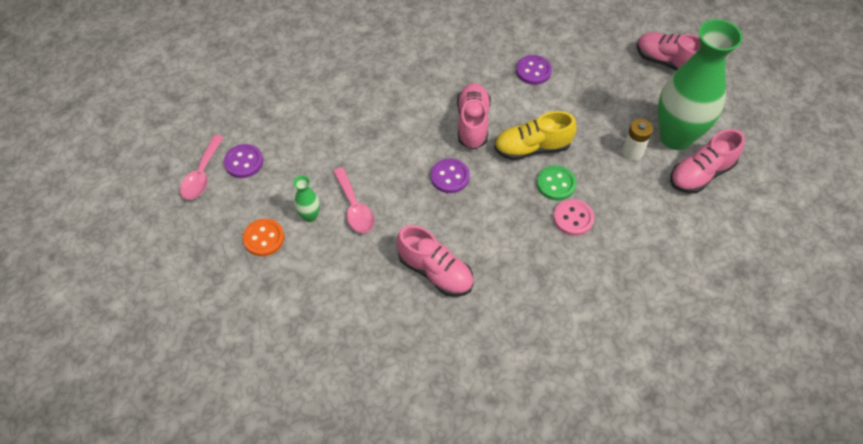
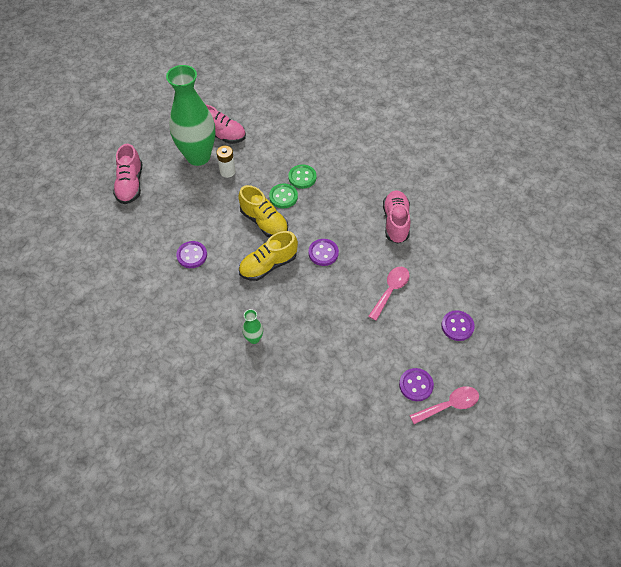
camera: 125 degrees left, 0 degrees up
orange button [243,219,284,256] -> purple button [441,310,475,341]
green vase [293,175,320,222] -> green vase moved to [242,309,263,344]
pink shoe [457,83,491,149] -> yellow shoe [239,231,298,281]
pink button [553,199,594,236] -> green button [288,165,317,189]

